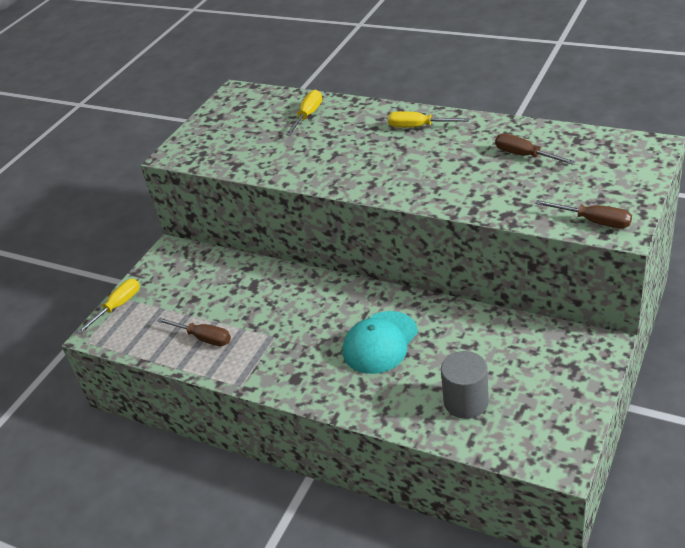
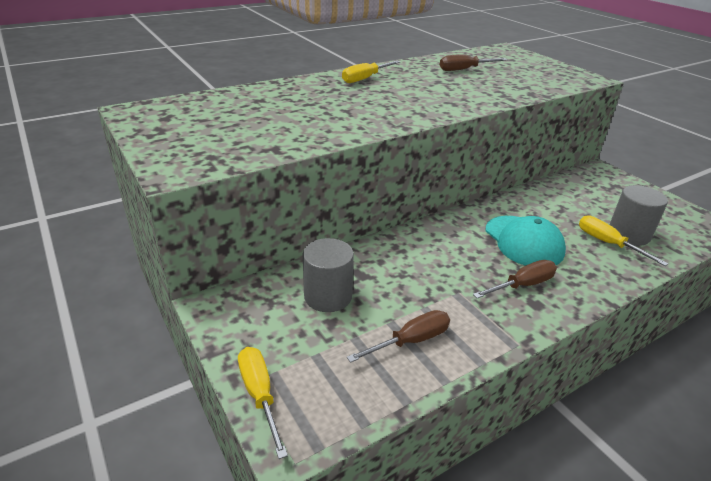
camera: 65 degrees left, 5 degrees down
yellow screwdriver [286,90,322,136] -> yellow screwdriver moved to [579,215,668,266]
brown screwdriver [535,200,632,228] -> brown screwdriver moved to [473,260,557,299]
none -> grey cylinder [303,238,354,312]

